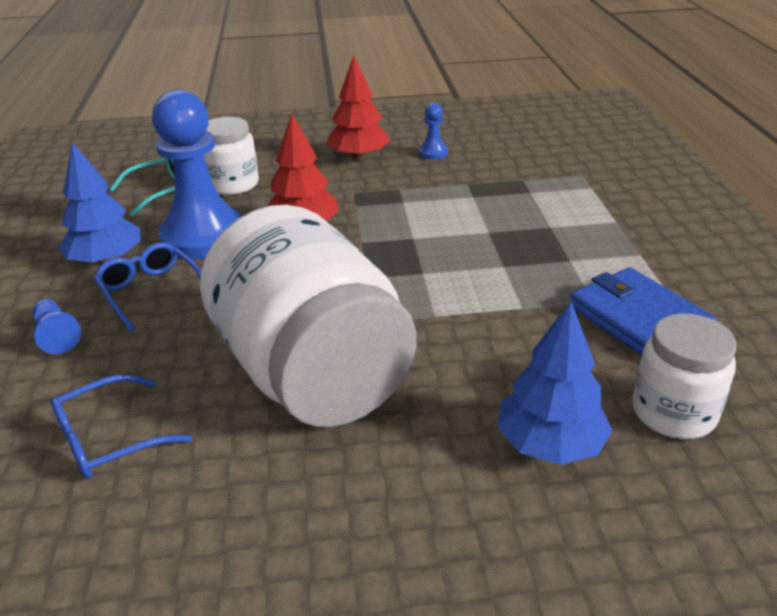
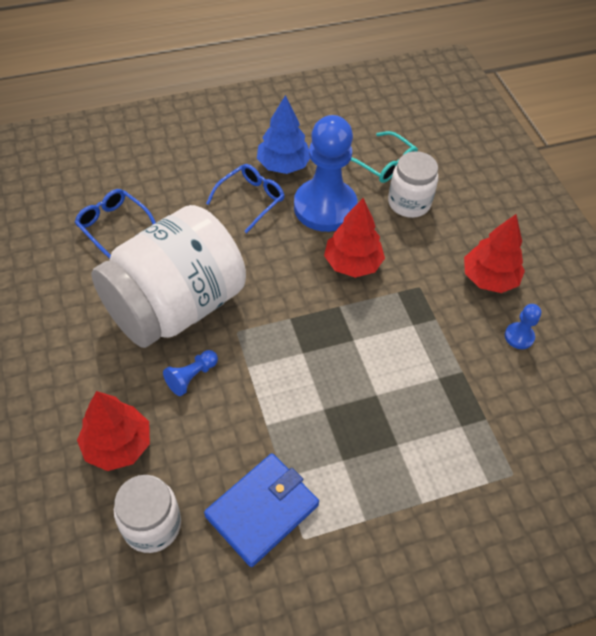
camera: 75 degrees right, 20 degrees up
blue pawn [33,299,81,354] -> blue pawn moved to [163,350,218,396]
blue tree [497,301,612,465] -> red tree [77,391,150,471]

